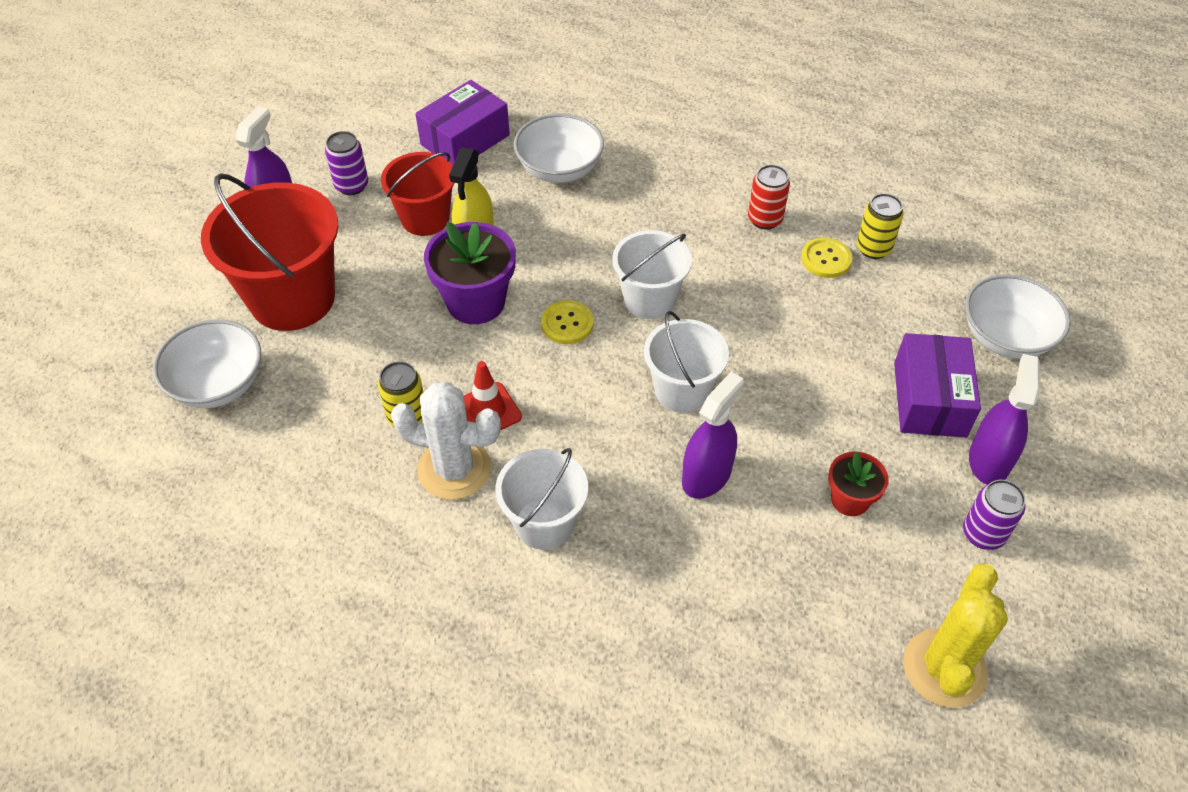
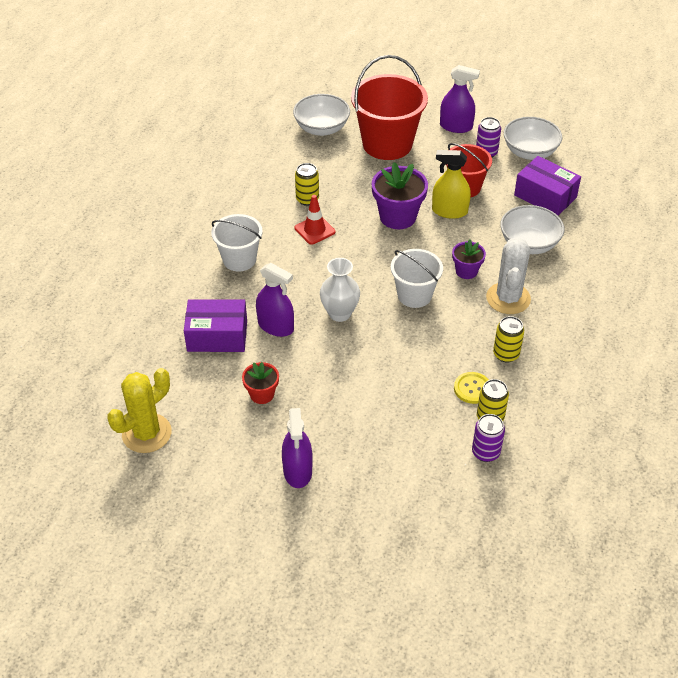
camera: 85 degrees right, 5 degrees down
white cactus [391,382,501,500] -> white cactus moved to [486,237,531,314]
yellow button [541,300,594,344] -> none
white bucket [644,311,729,413] -> white vase [320,258,360,322]
red can [748,165,790,230] -> yellow can [493,316,524,362]
purple box [894,333,981,438] -> purple box moved to [184,299,247,352]
yellow cactus [903,563,1008,708] -> yellow cactus turned 60 degrees counterclockwise [107,368,171,453]
purple can [963,480,1025,550] -> purple can moved to [472,414,505,462]
white bowl [965,274,1071,359] -> white bowl moved to [504,117,562,160]
purple spray bottle [969,354,1040,485] -> purple spray bottle turned 75 degrees clockwise [282,408,313,488]
none -> purple flower pot [452,240,486,279]

